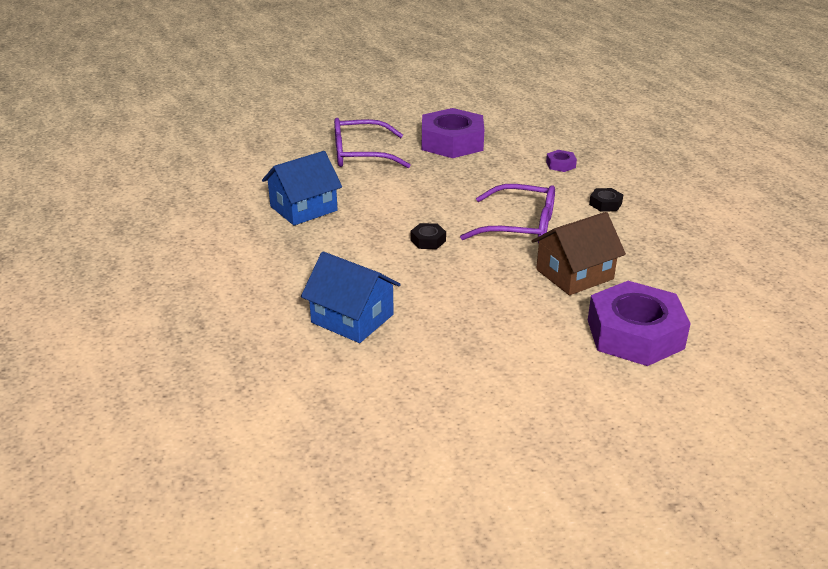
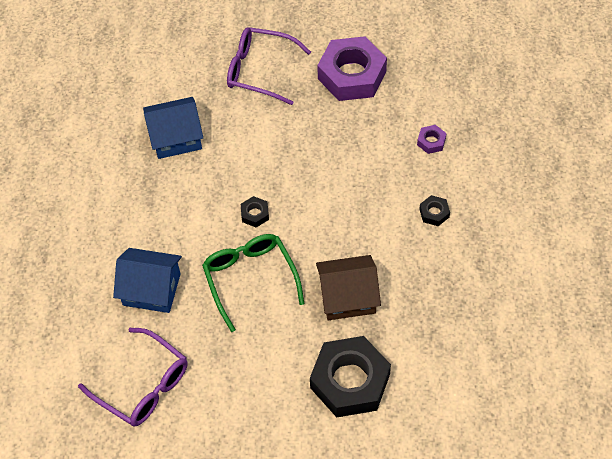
camera: 25 degrees right, 25 degrees up
blue house [301,252,401,343] -> blue house turned 45 degrees counterclockwise [113,248,182,313]
purple glasses [460,184,555,244] -> purple glasses moved to [78,328,188,427]
purple nut [588,281,691,366] -> black nut [310,336,391,417]
none -> green glasses [202,234,304,332]

